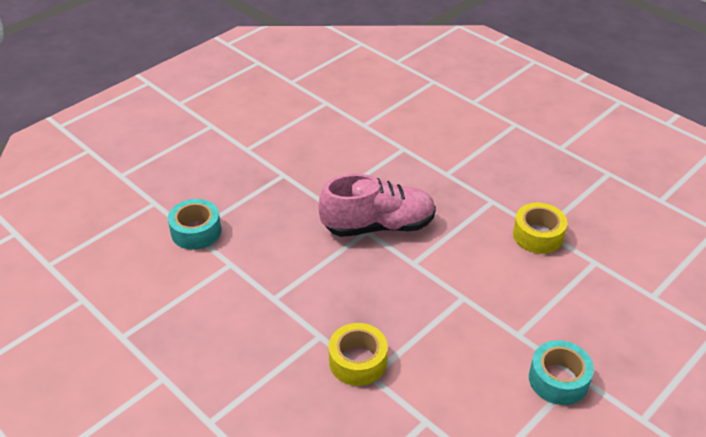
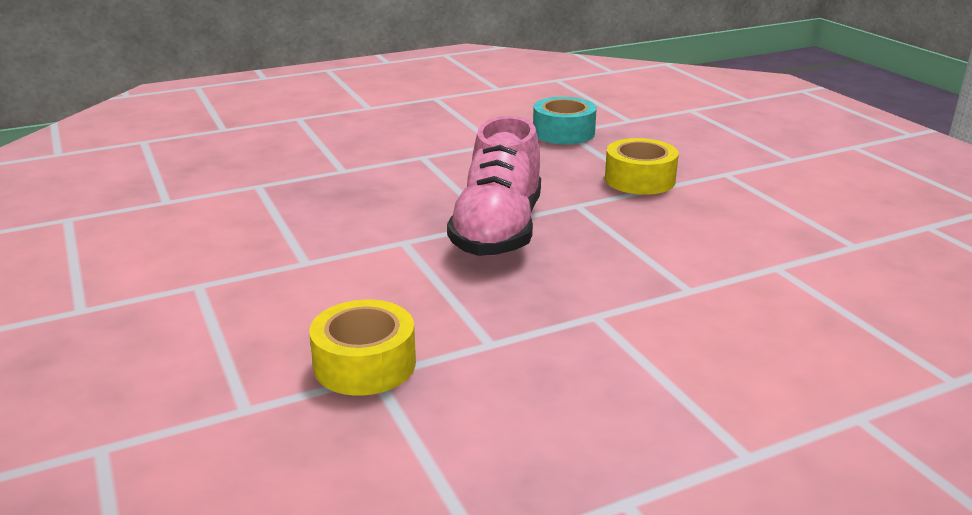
camera: 110 degrees right, 15 degrees down
yellow tape [329,323,388,386] -> yellow tape moved to [605,138,679,195]
turquoise tape [529,340,594,405] -> none

